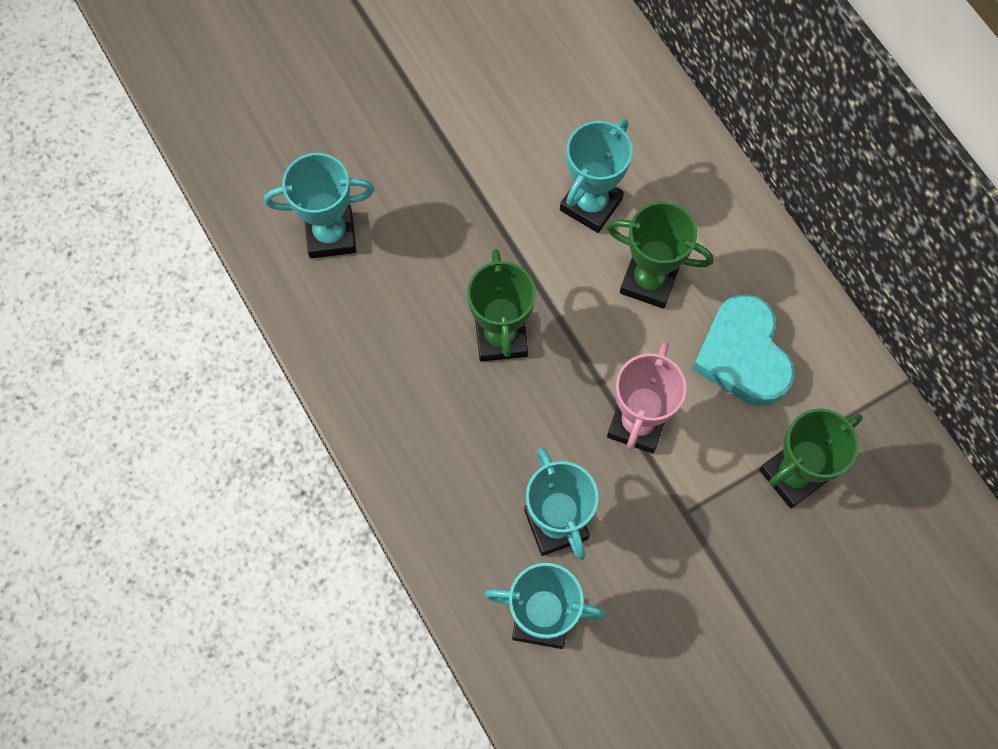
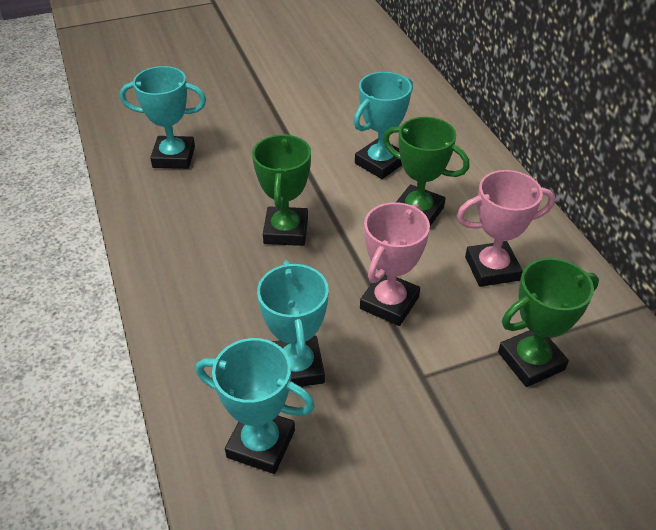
camera: 10 degrees right, 25 degrees down
turquoise heart [692,294,795,406] -> pink trophy [457,170,555,287]

